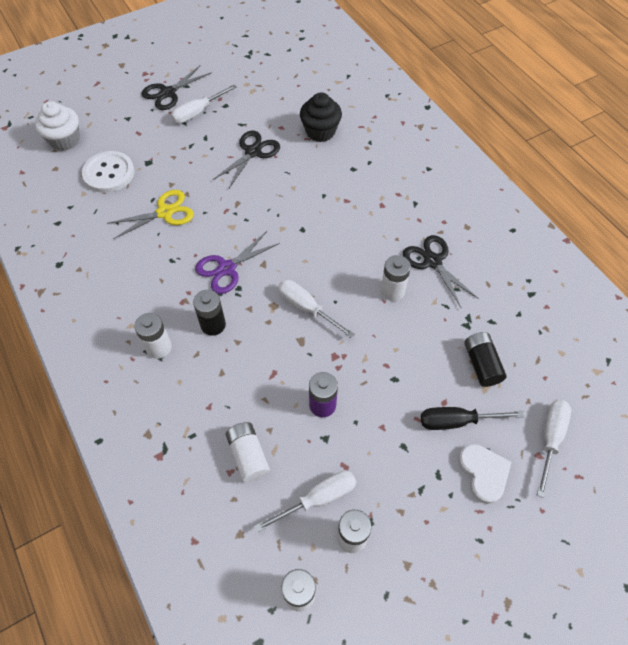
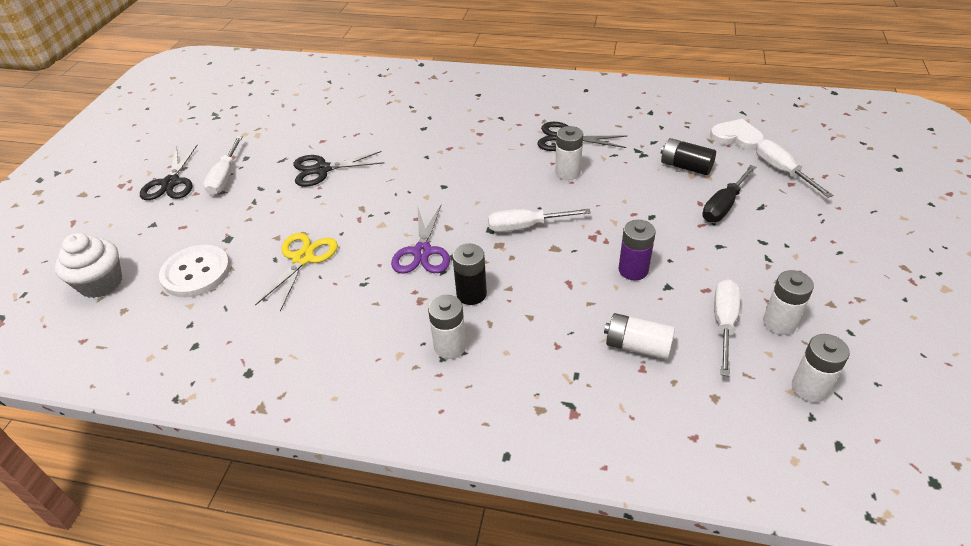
camera: 45 degrees left, 15 degrees down
black scissors [213,130,280,188] -> black scissors turned 90 degrees counterclockwise [293,151,384,187]
black cupcake [300,92,342,142] -> none
white heart [458,444,512,504] -> white heart moved to [710,119,764,150]

